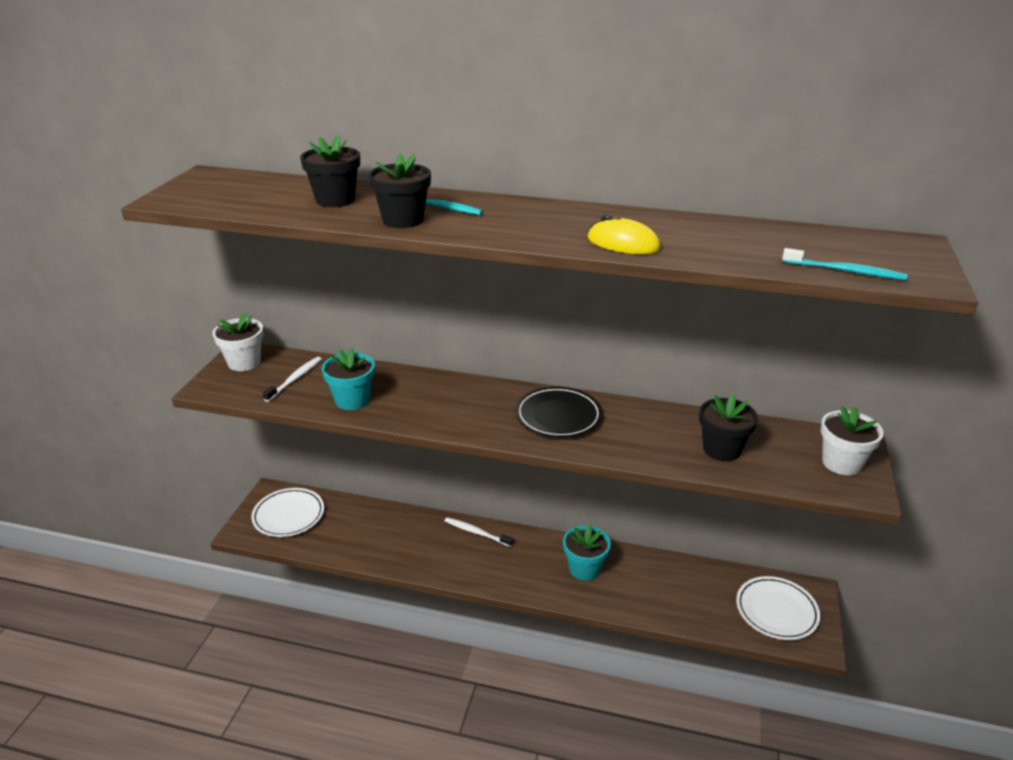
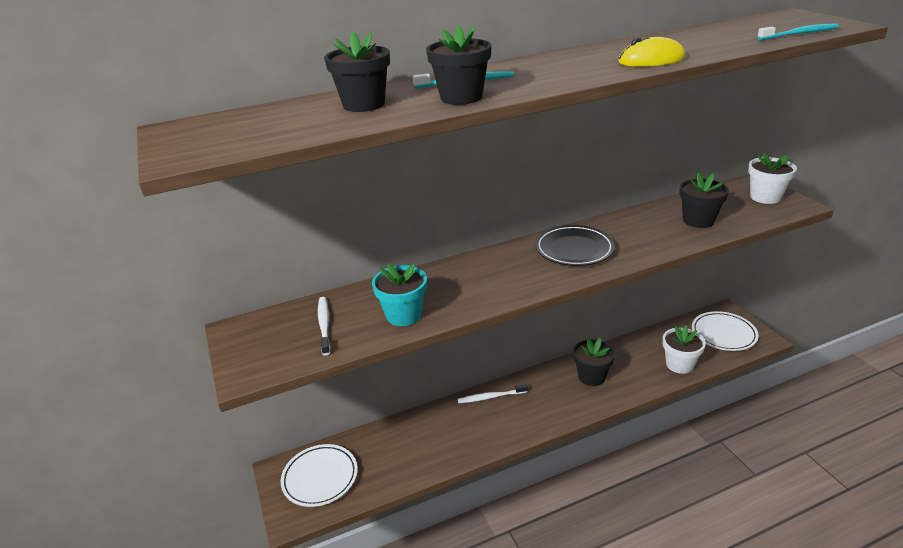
camera: 35 degrees left, 0 degrees up
white flower pot [212,313,264,371] -> white flower pot moved to [663,325,706,374]
turquoise flower pot [563,524,611,581] -> black flower pot [573,338,615,386]

